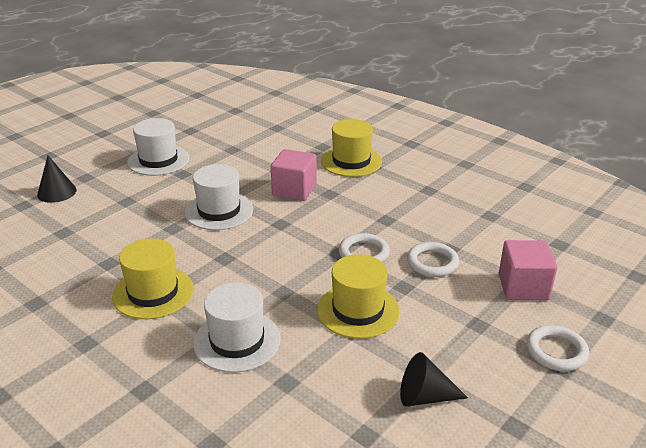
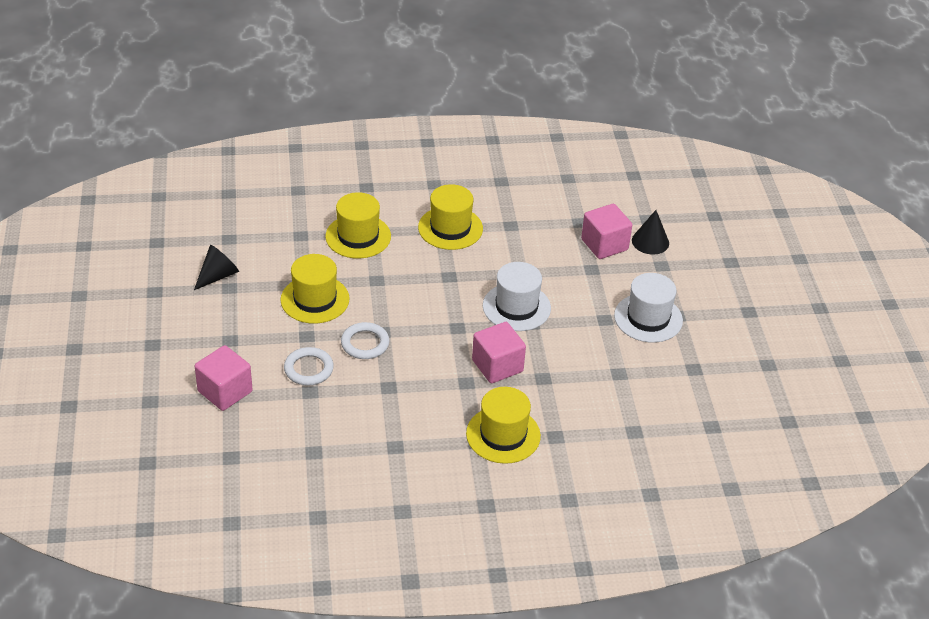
camera: 130 degrees right, 10 degrees up
white hat [193,282,281,373] -> yellow hat [325,192,391,259]
white ring [526,325,589,371] -> none
none -> pink cube [581,204,632,259]

